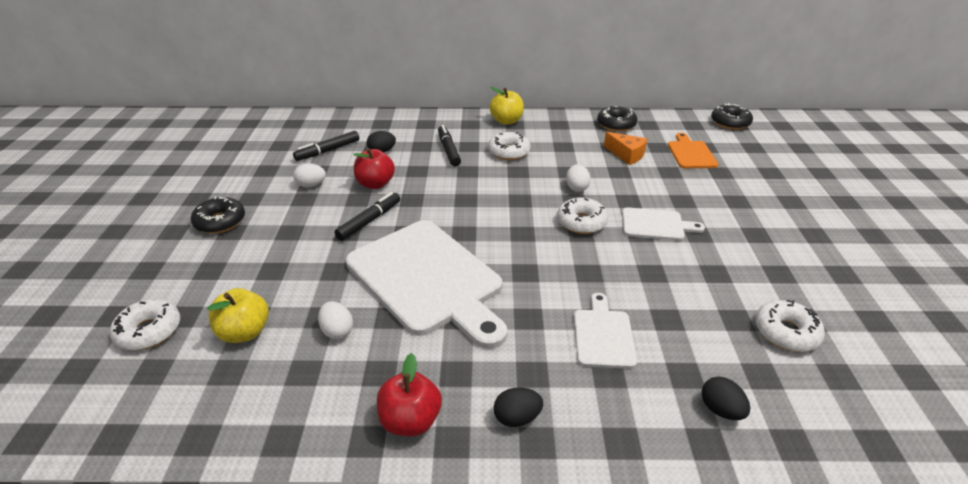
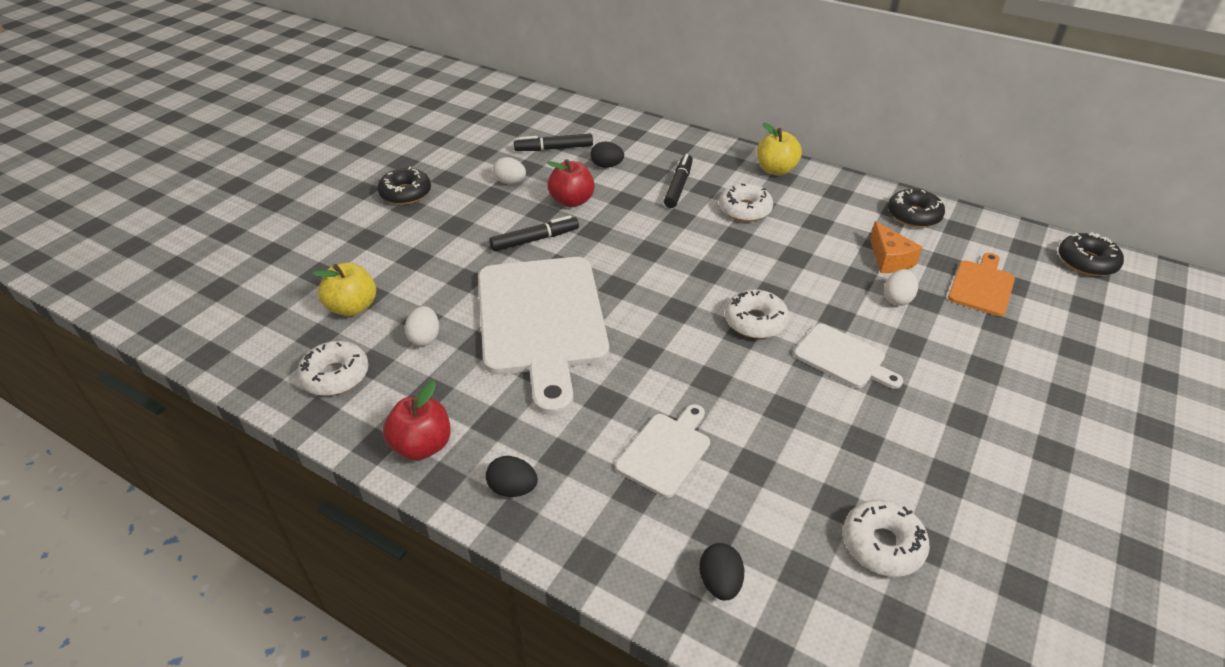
camera: 30 degrees right, 5 degrees up
white donut [110,299,180,350] -> white donut moved to [297,341,369,396]
white egg [566,164,591,192] -> white egg moved to [884,269,918,306]

